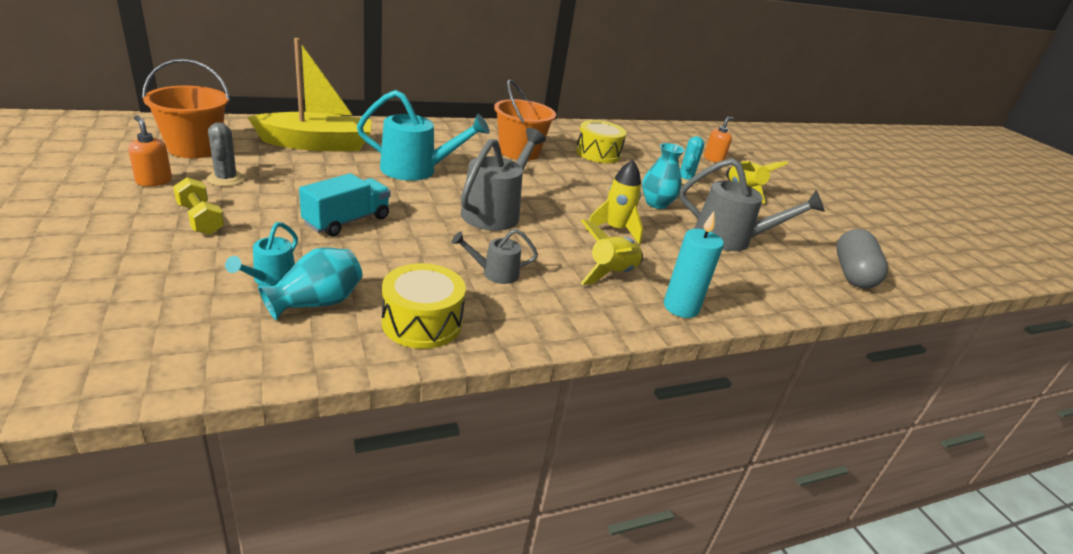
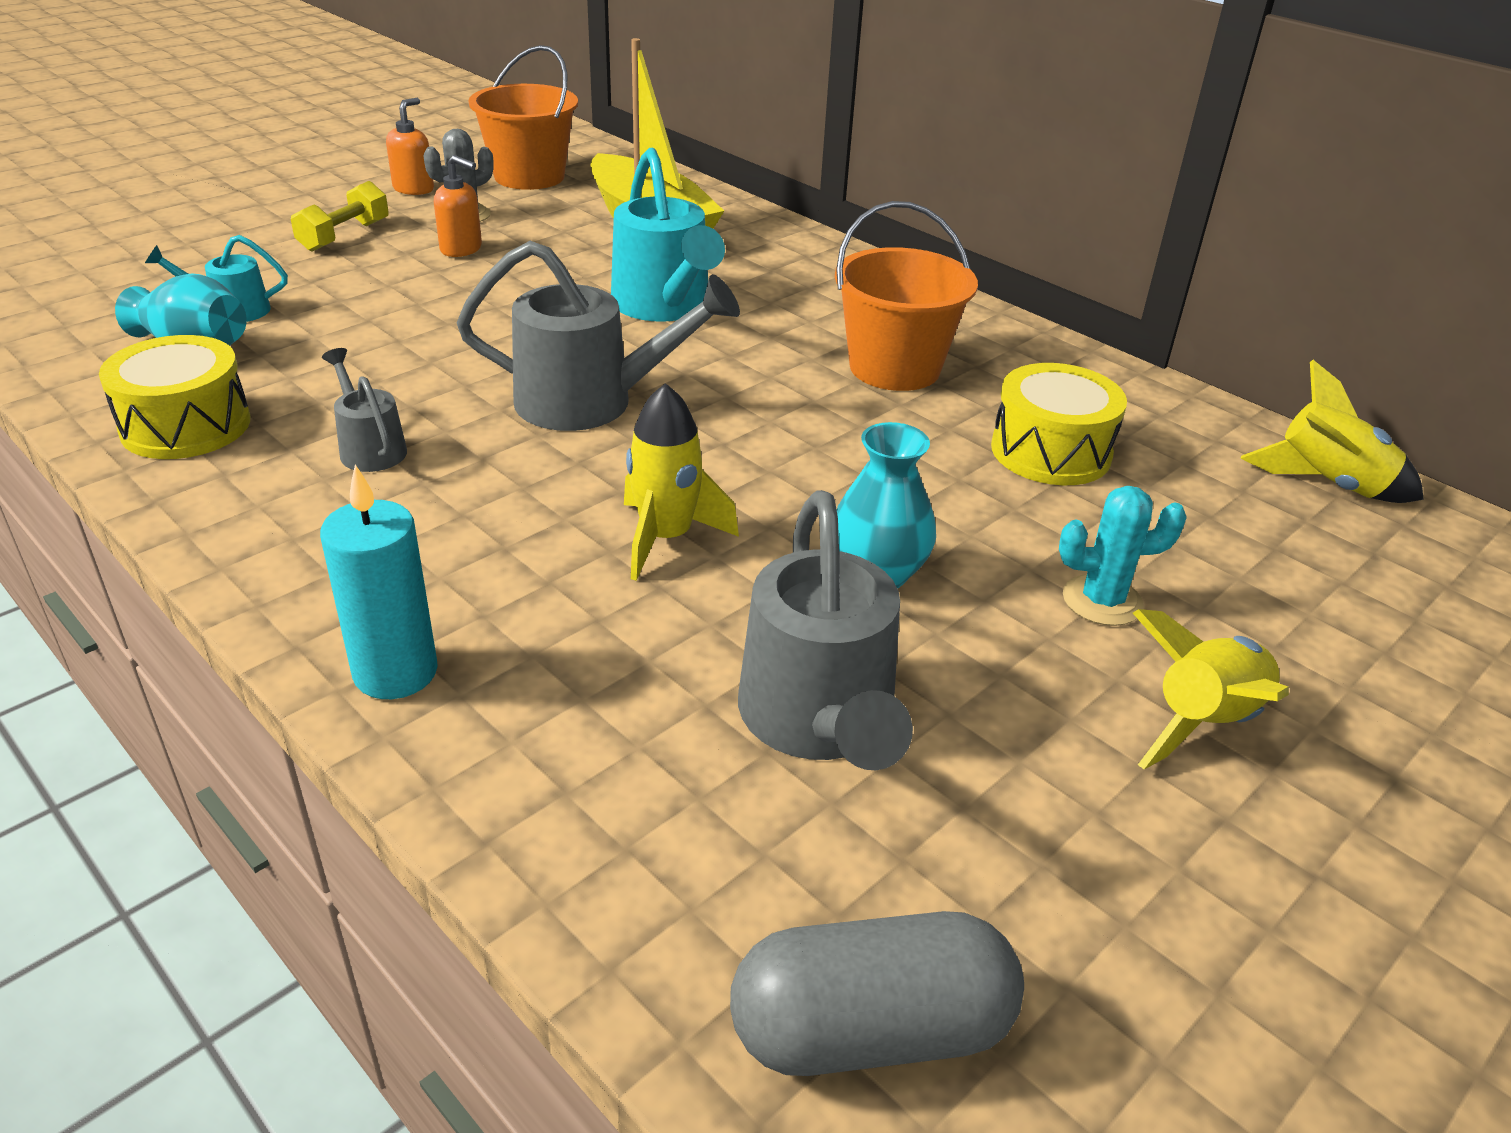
camera: 70 degrees right, 5 degrees up
turquoise truck [299,173,390,236] -> none
yellow rocket [580,219,643,285] -> yellow rocket moved to [1241,360,1424,503]
orange soap dispenser [704,117,734,163] -> orange soap dispenser moved to [434,155,482,257]

